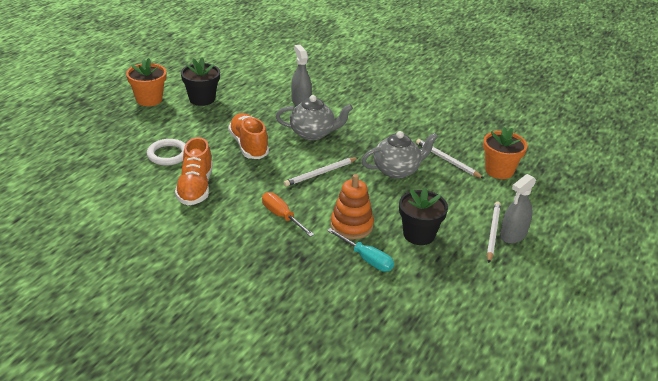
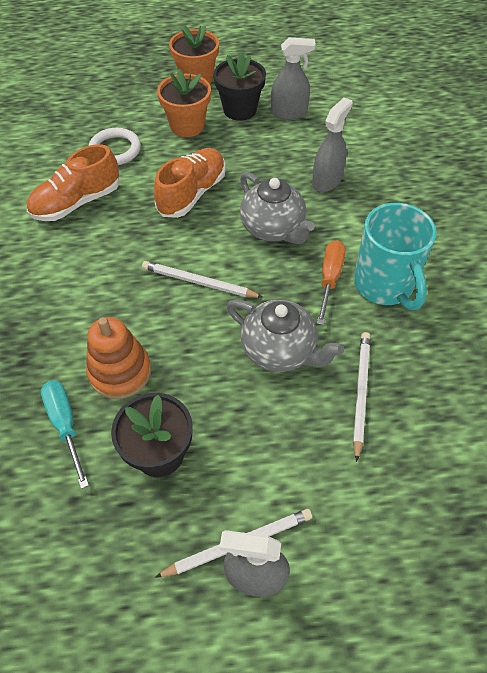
camera: 55 degrees right, 20 degrees up
orange screwdriver [262,192,314,237] -> orange screwdriver moved to [317,240,346,325]
turquoise screwdriver [327,228,394,272] -> turquoise screwdriver turned 150 degrees clockwise [41,380,89,489]
orange flower pot [483,127,528,179] -> orange flower pot moved to [157,69,211,137]
none -> grey spray bottle [271,37,316,120]
none -> turquoise mug [354,203,437,310]

